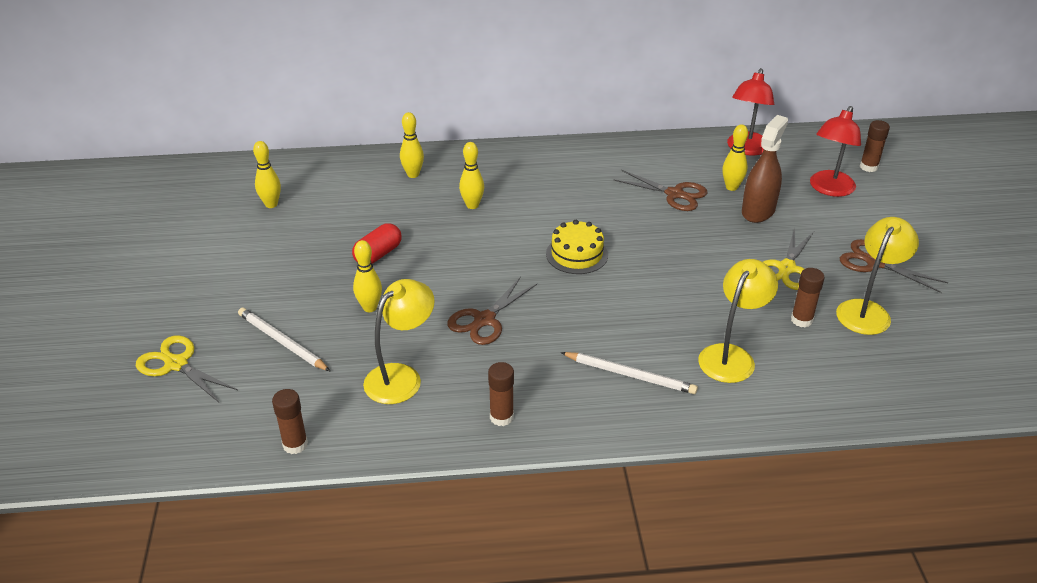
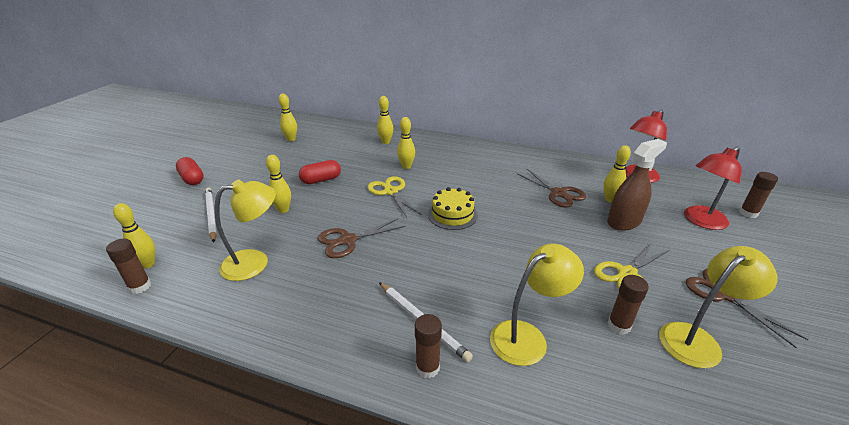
camera: 25 degrees right, 5 degrees down
yellow scissors [136,335,238,402] -> yellow scissors moved to [367,176,422,218]
brown glue stick [488,362,514,426] -> brown glue stick moved to [415,314,442,378]
none -> yellow bowling pin [113,203,155,268]
none -> red capsule [176,157,204,185]

